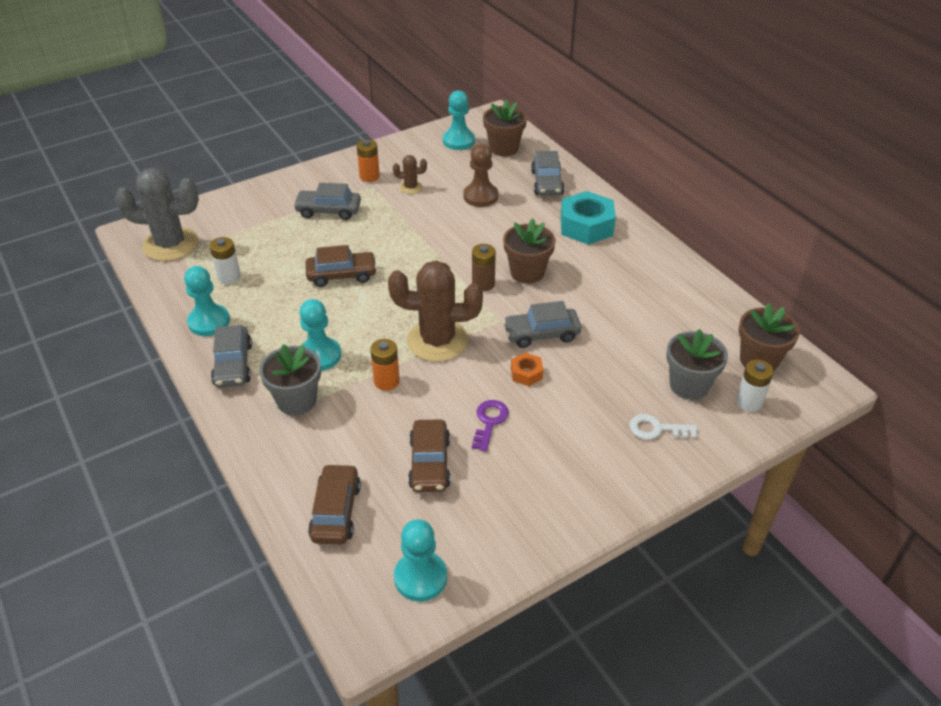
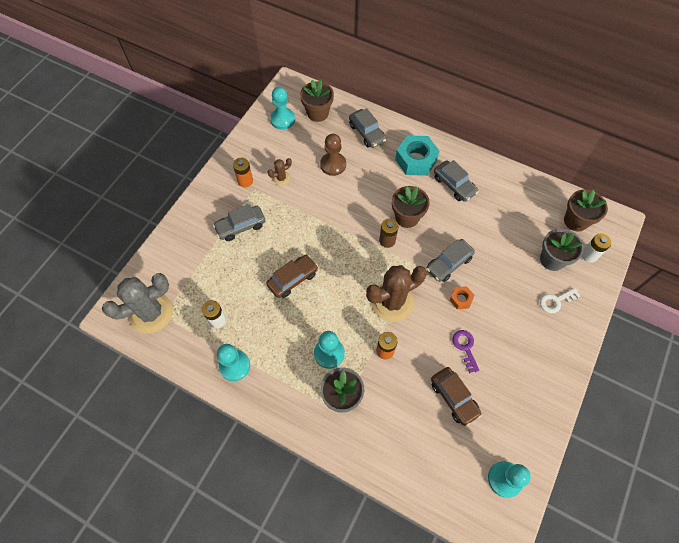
camera: 30 degrees left, 20 degrees up
grey car [211,325,252,388] -> grey car moved to [434,160,479,202]
brown car [308,464,361,544] -> none

